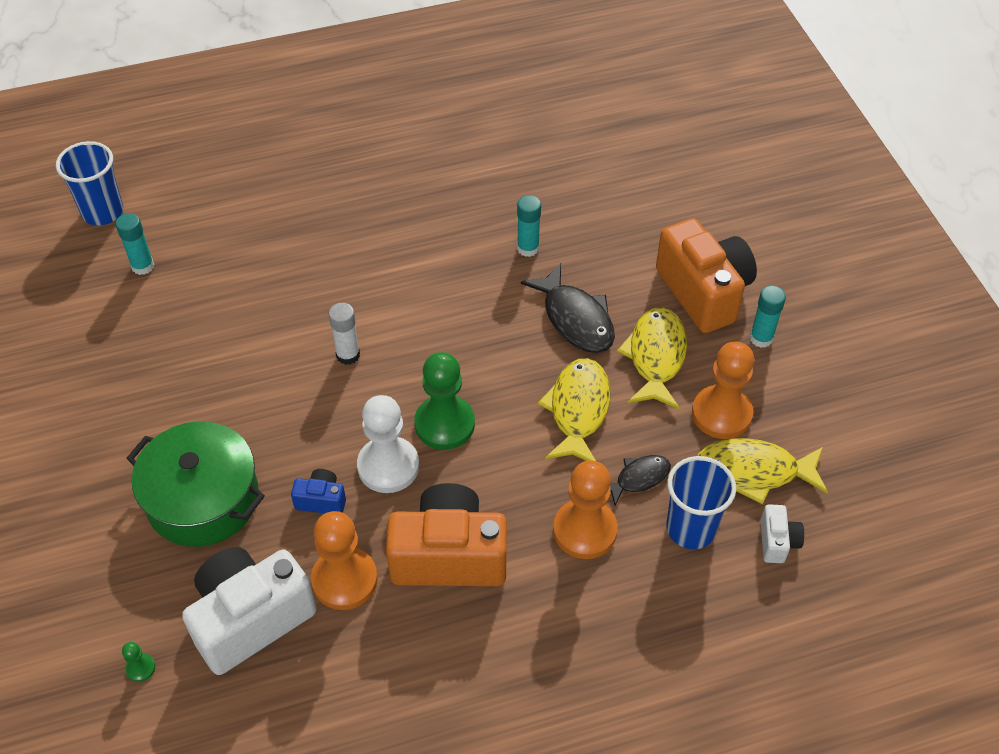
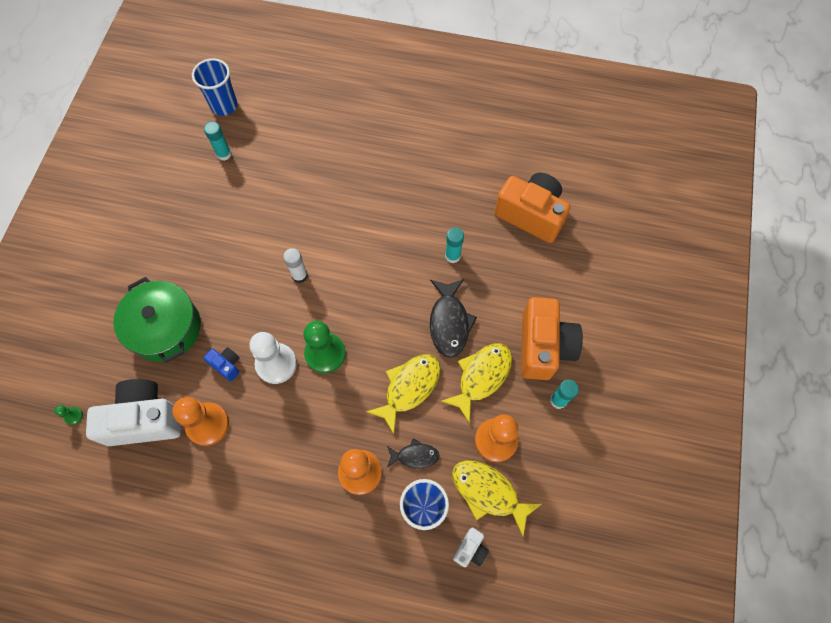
camera: 30 degrees right, 15 degrees up
orange camera [386,483,507,586] -> orange camera moved to [494,173,571,243]

